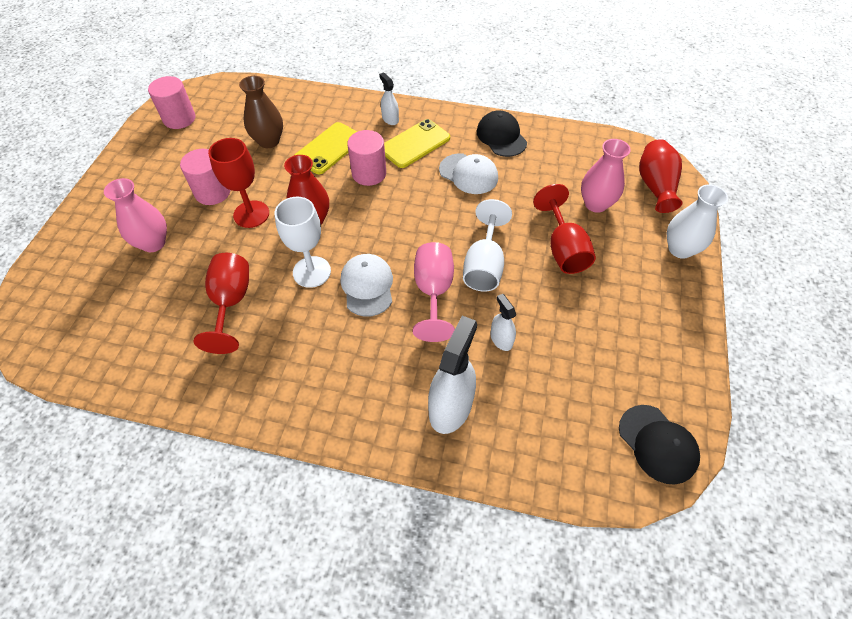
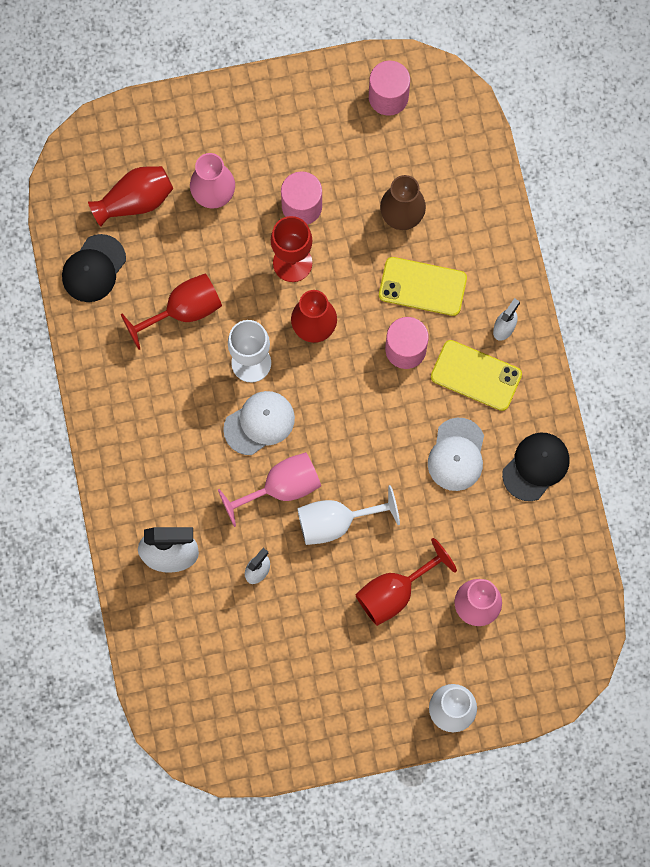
camera: 65 degrees right, 20 degrees up
black cap [619,405,700,485] -> black cap moved to [62,234,126,302]
red vase [639,139,683,213] -> red vase moved to [88,166,173,227]

